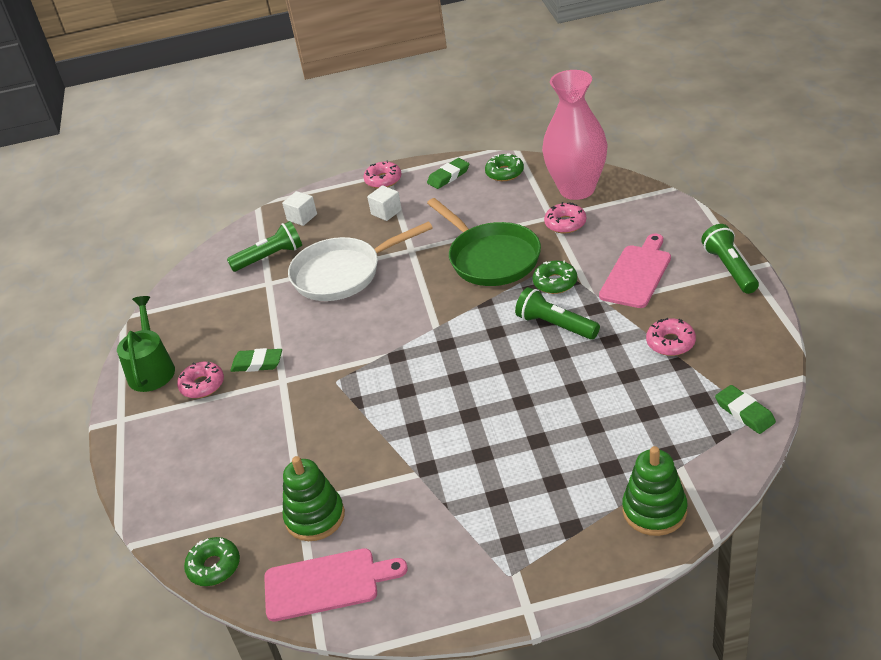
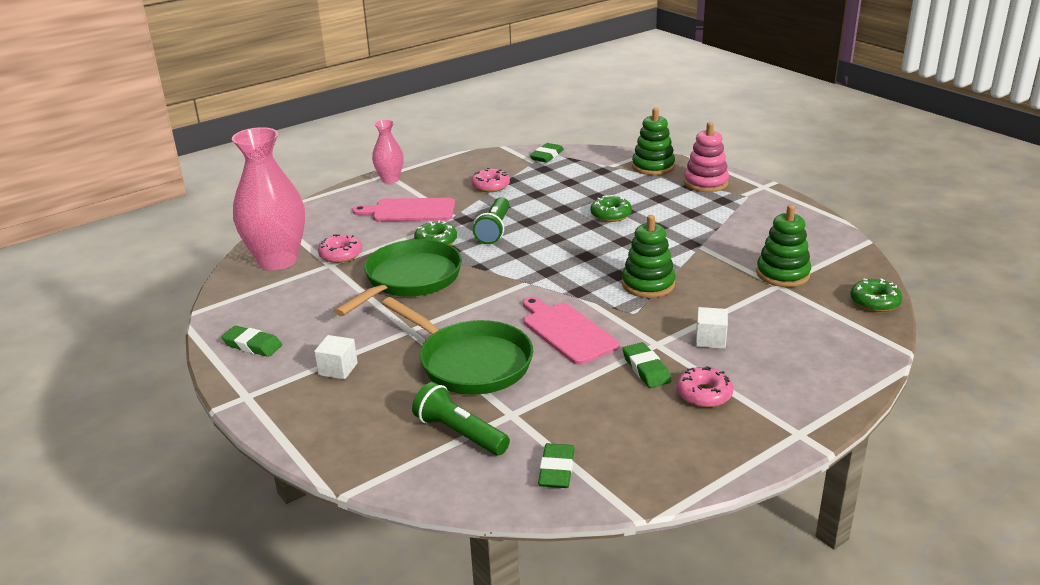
camera: 120 degrees left, 10 degrees down
green watering can [117,296,175,392] -> none
pink cutting board [264,548,408,622] -> pink cutting board moved to [523,297,620,365]
white cube [282,191,317,226] -> white cube moved to [695,307,728,349]
white pan [288,221,433,301] -> green pan [382,297,533,395]
pink donut [363,160,402,189] -> none
green donut [485,153,524,181] -> green donut moved to [591,195,632,222]
green flashlight [701,224,759,294] -> pink vase [372,120,404,184]
none -> green eraser [538,443,574,488]
none -> green stacking toy [622,215,676,298]
none -> pink stacking toy [684,122,729,192]

